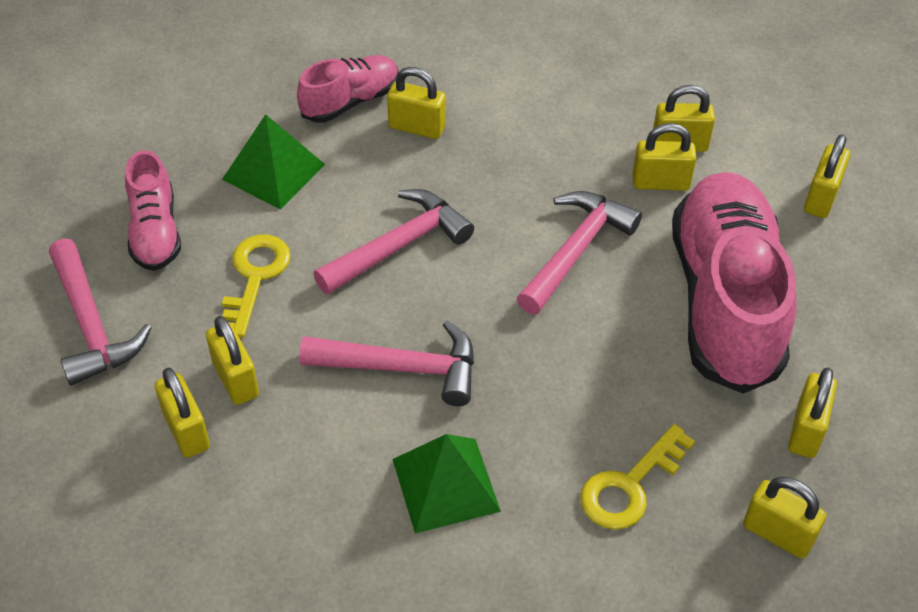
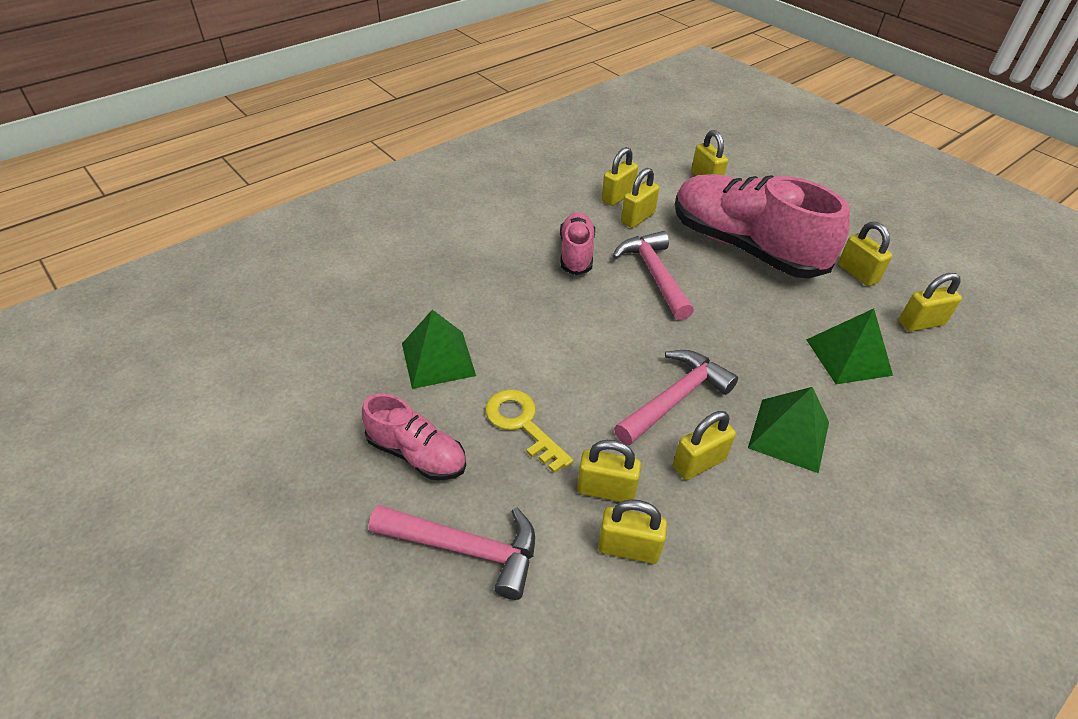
camera: 50 degrees left, 5 degrees down
pink shoe [297,55,399,123] -> pink shoe moved to [560,212,595,275]
pink hammer [314,189,474,294] -> none
yellow padlock [387,67,446,139] -> yellow padlock moved to [673,411,736,480]
yellow key [580,424,695,530] -> green pyramid [806,308,893,384]

